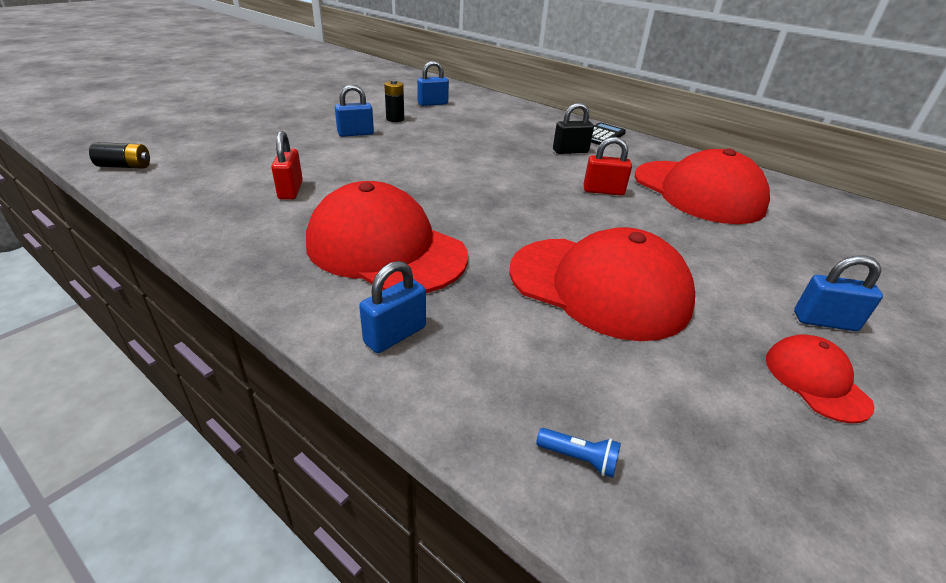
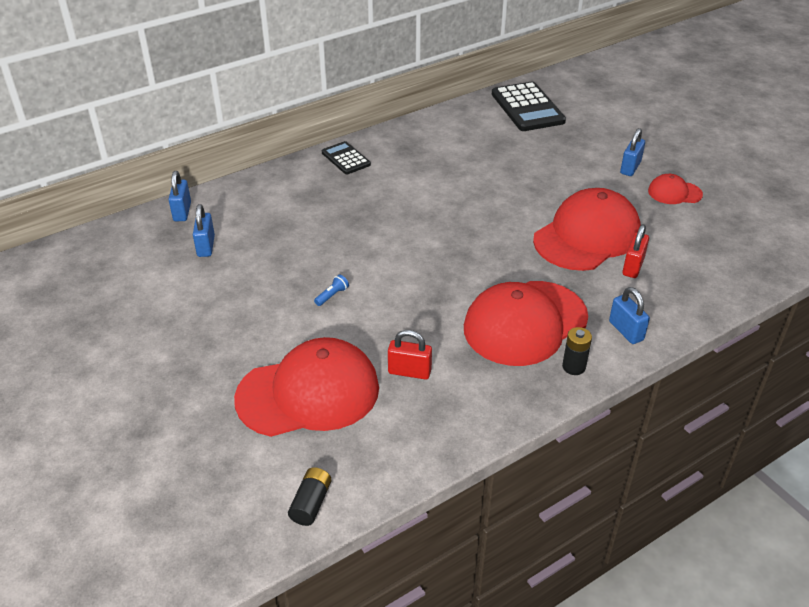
camera: 70 degrees left, 5 degrees up
blue padlock [335,84,374,137] -> blue padlock moved to [168,171,191,221]
black battery [384,80,404,122] -> black battery moved to [562,327,592,375]
blue flashlight [536,428,621,478] -> blue flashlight moved to [314,274,349,306]
black padlock [553,102,594,154] -> none
red padlock [583,137,632,196] -> red padlock moved to [622,224,649,278]
red cap [635,149,770,224] -> red cap moved to [234,337,379,437]
none -> black calculator [492,82,566,131]

